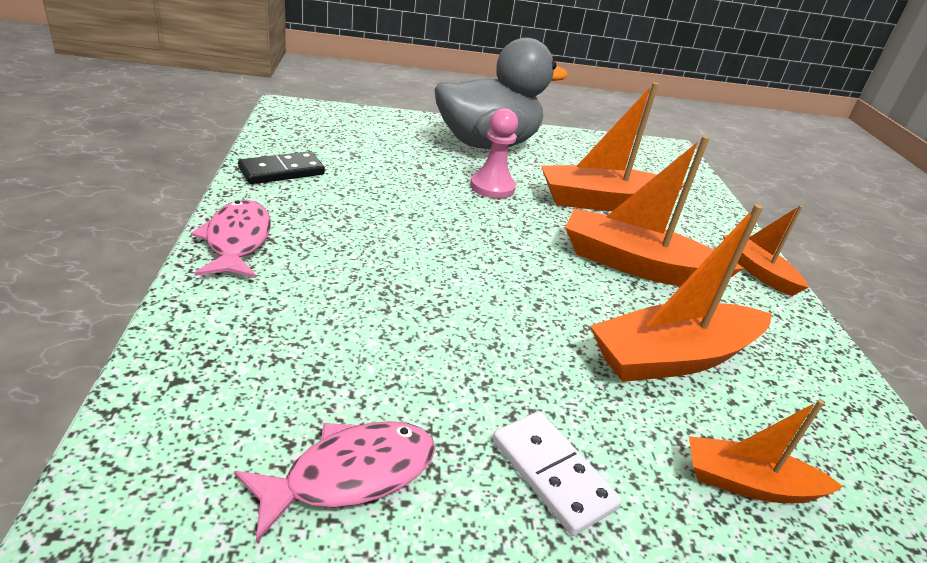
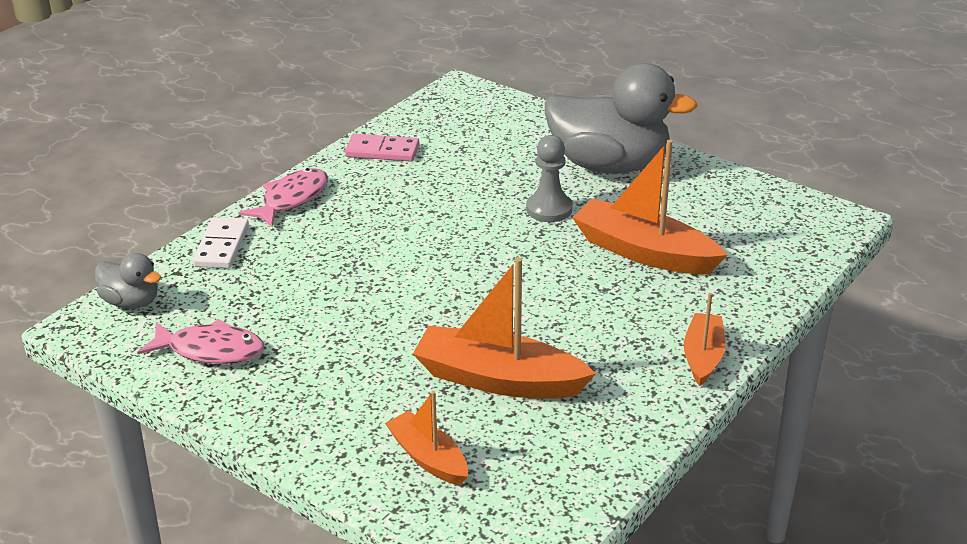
camera: 45 degrees right, 0 degrees up
black domino [238,151,325,184] -> pink domino [345,134,419,162]
pink pawn [470,108,518,199] -> grey pawn [526,135,573,222]
white domino [493,411,622,536] -> white domino moved to [193,217,249,268]
orange boat [565,136,744,286] -> none
none -> grey duck [95,253,161,309]

